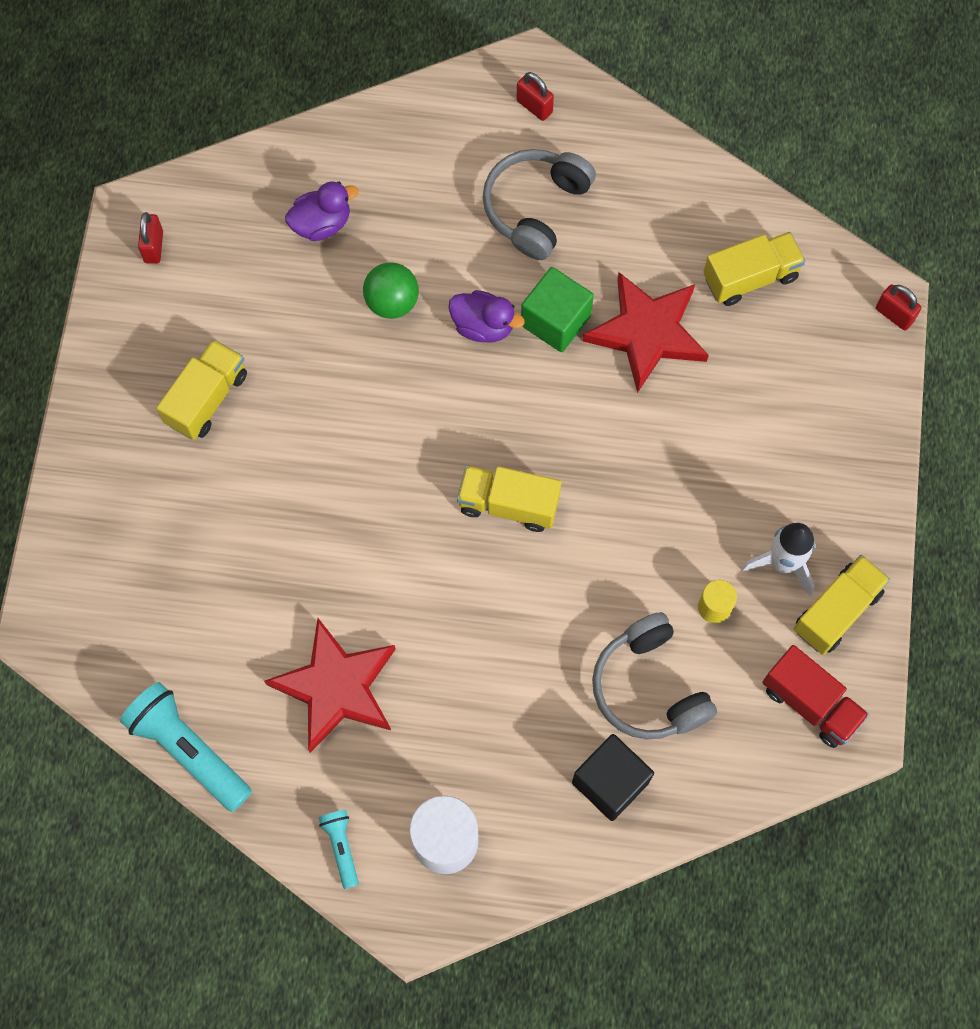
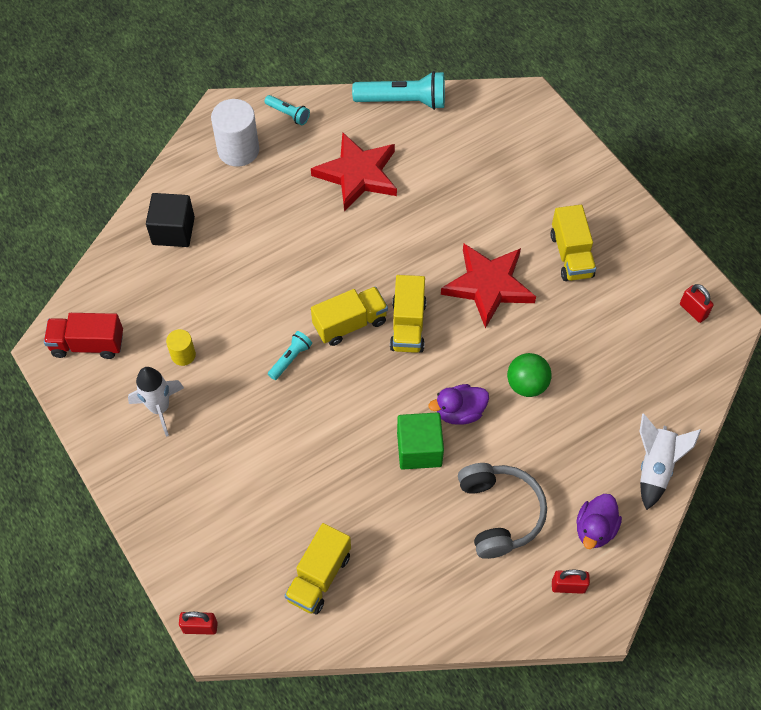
camera: 140 degrees right, 10 degrees down
purple duck [285,181,359,241] -> purple duck moved to [576,494,622,549]
red star [582,272,709,393] -> red star moved to [441,243,536,328]
grey headphones [592,612,717,740] -> none
yellow truck [794,555,890,655] -> yellow truck moved to [390,275,427,353]
none -> turquoise flashlight [268,331,312,380]
none -> white rocket [640,413,701,510]

